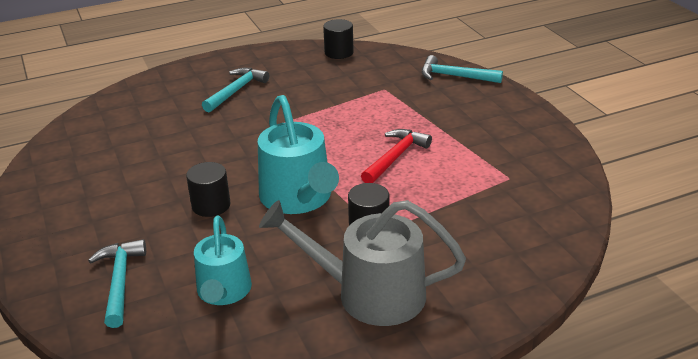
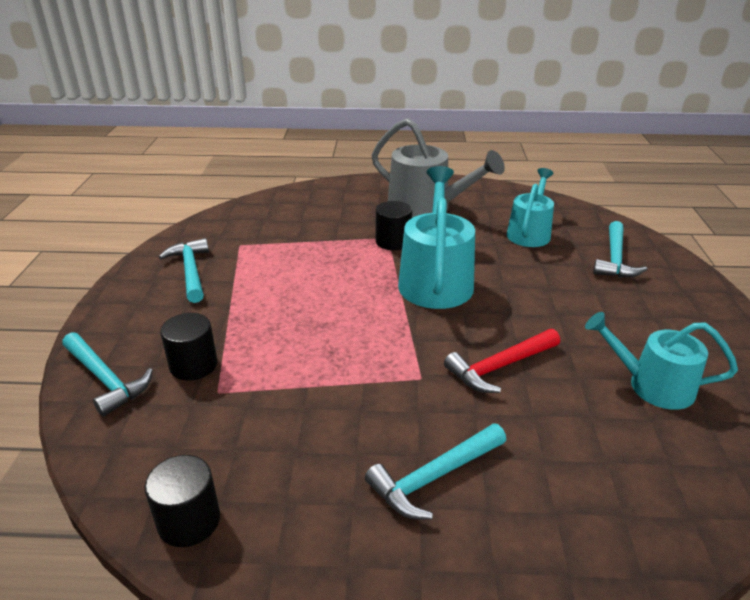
camera: 155 degrees left, 0 degrees up
black cylinder [186,162,230,217] -> black cylinder moved to [160,313,217,380]
red hammer [361,129,432,183] -> red hammer moved to [444,329,560,393]
none -> turquoise hammer [159,238,209,303]
none -> turquoise watering can [585,312,738,410]

